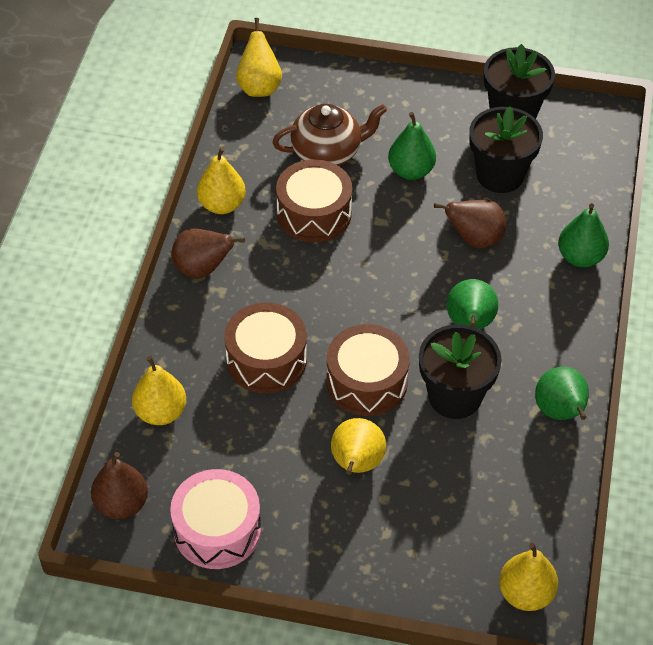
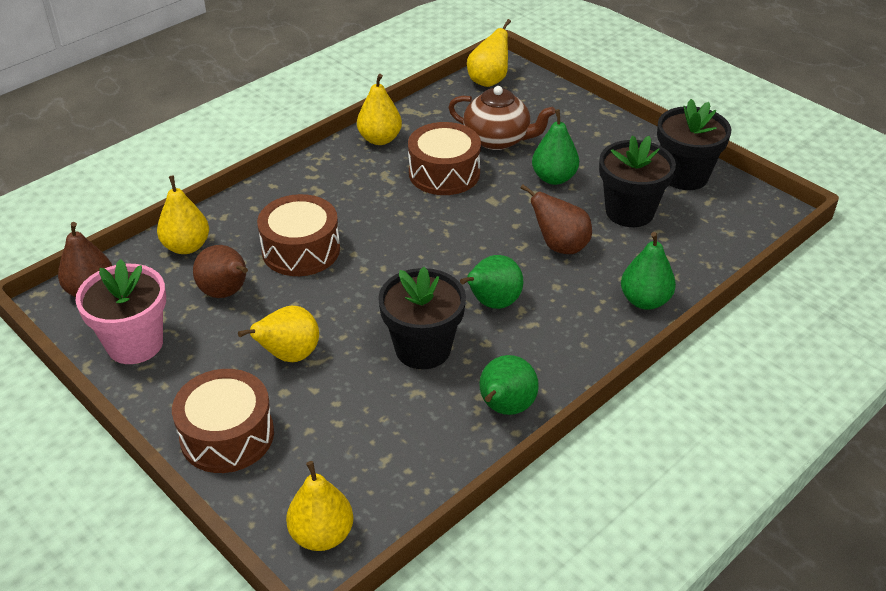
camera: 35 degrees right, 10 degrees down
pink drum [170,469,261,569] -> pink flower pot [76,259,166,364]
brown pear [172,229,245,278] -> brown pear moved to [193,245,248,298]
brown drum [327,324,410,416] -> brown drum moved to [172,369,274,473]

